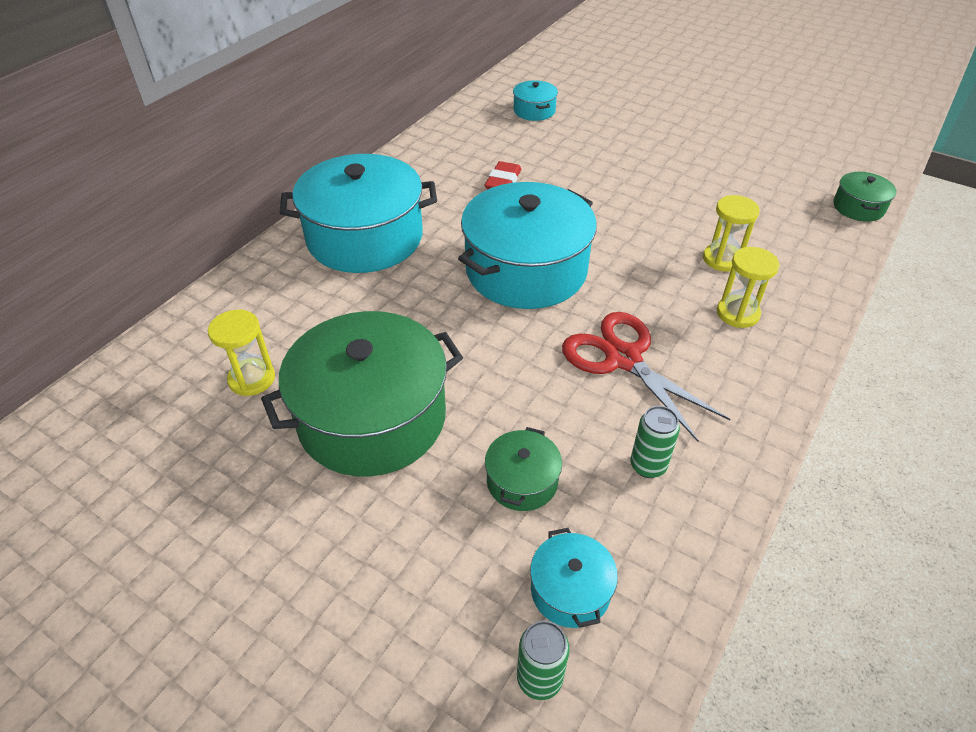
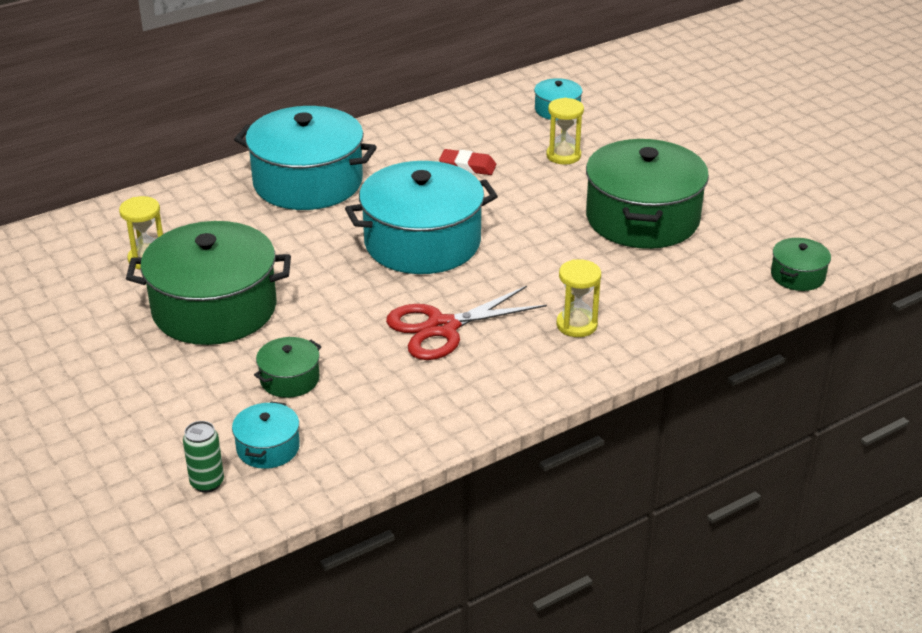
camera: 25 degrees right, 10 degrees down
red eraser [485,161,521,189] -> red eraser turned 60 degrees clockwise [439,149,496,175]
red scissors [562,312,731,442] -> red scissors turned 105 degrees counterclockwise [386,286,547,360]
green can [630,406,680,478] -> none
yellow hourglass [703,195,760,272] -> yellow hourglass moved to [546,98,584,165]
none -> green pot [586,139,709,249]

